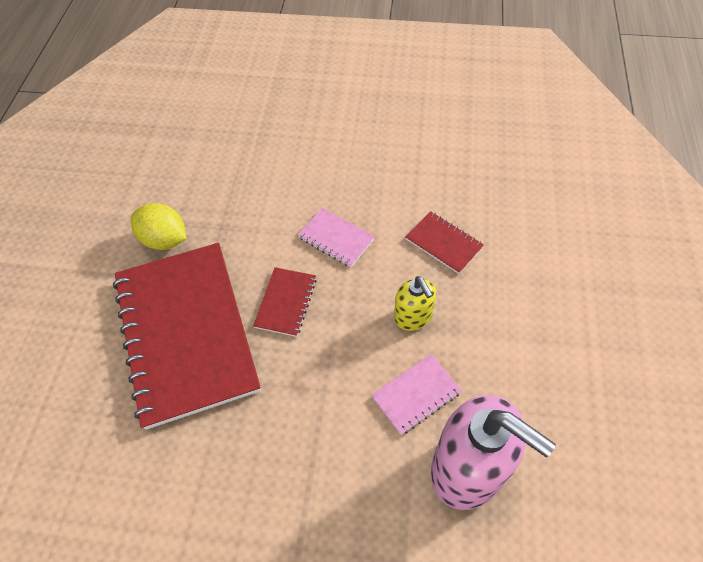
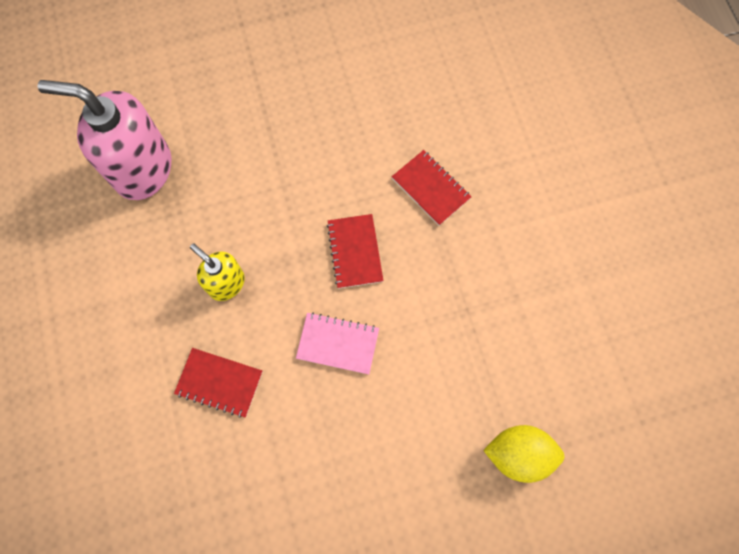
camera: 155 degrees right, 15 degrees up
red notebook [113,243,261,430] -> red notebook [392,150,471,225], size x0.41
yellow lemon [131,203,187,250] -> yellow lemon moved to [483,425,564,483]
pink notebook [371,354,462,435] -> none

